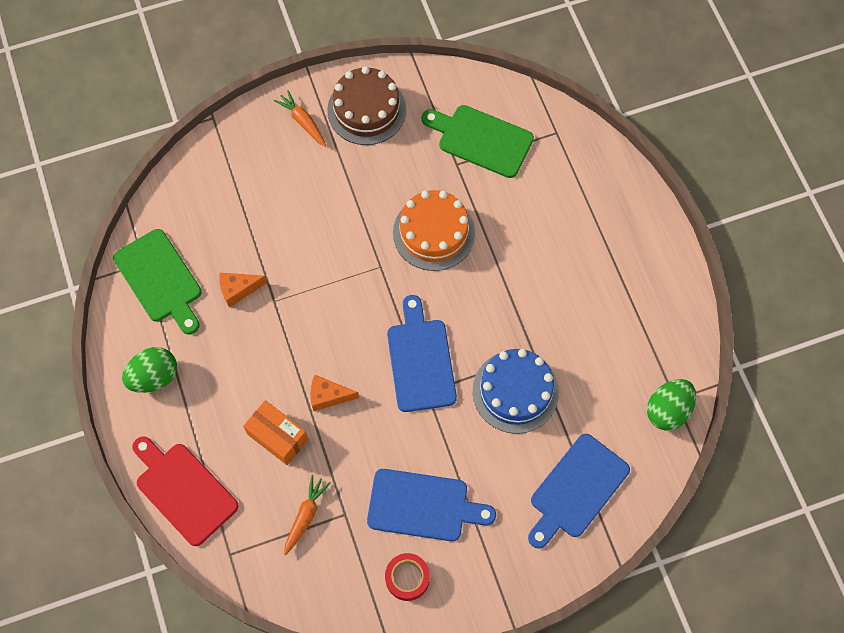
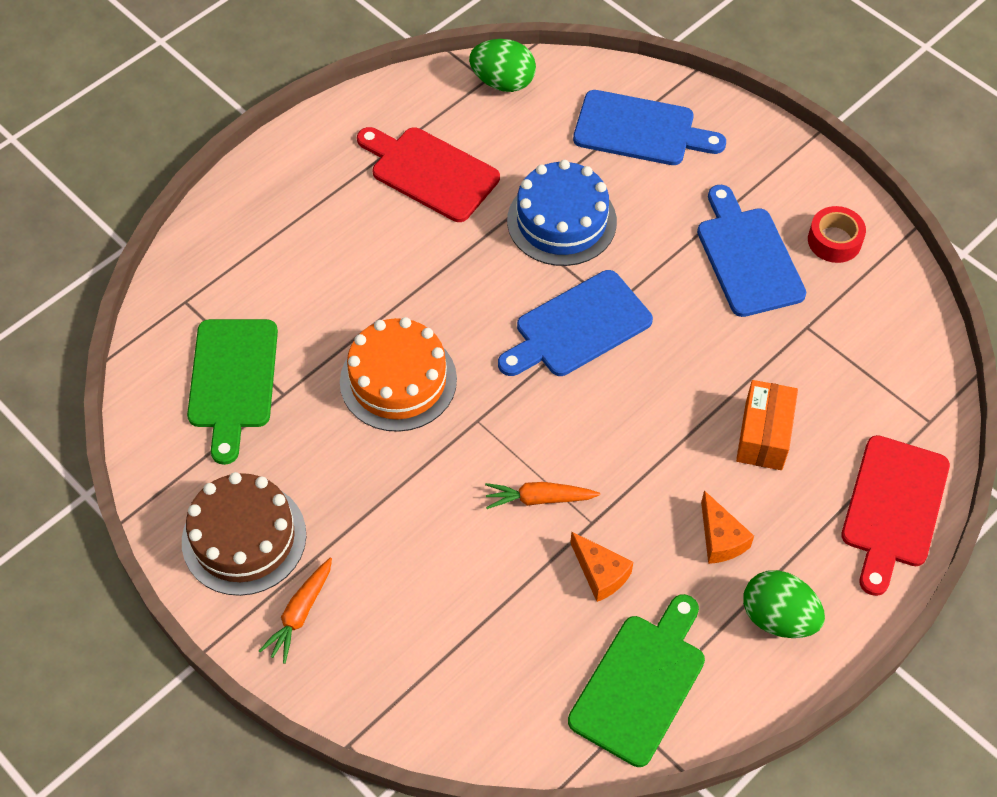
camera: 115 degrees left, 10 degrees down
orange carrot [284,475,330,555] -> orange carrot moved to [485,482,600,509]
orange cheese [310,375,359,411] -> orange cheese moved to [701,490,754,564]
none -> red cutting board [357,127,500,222]

